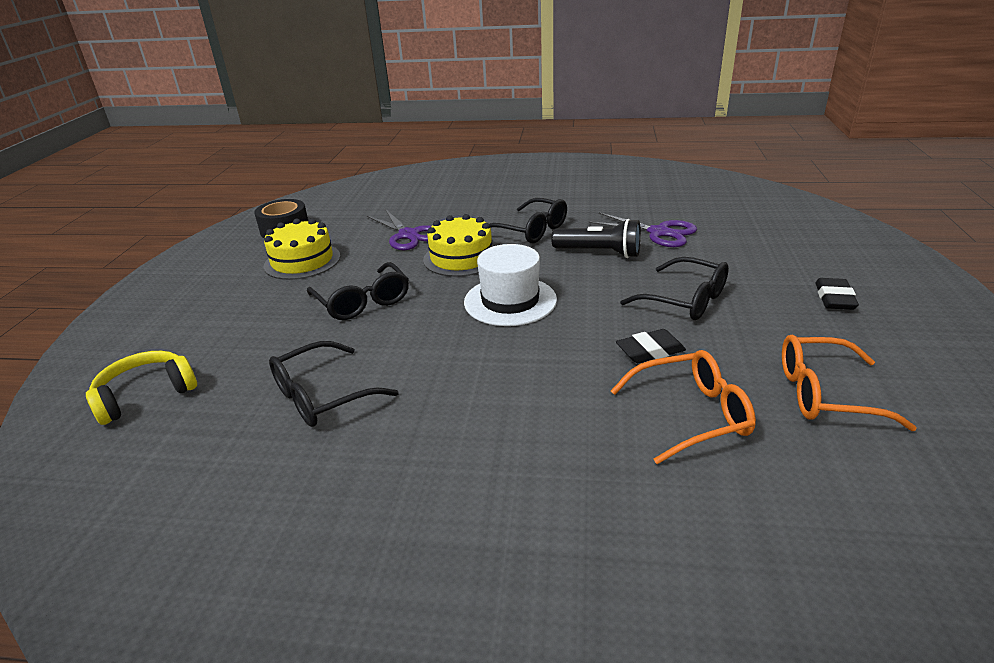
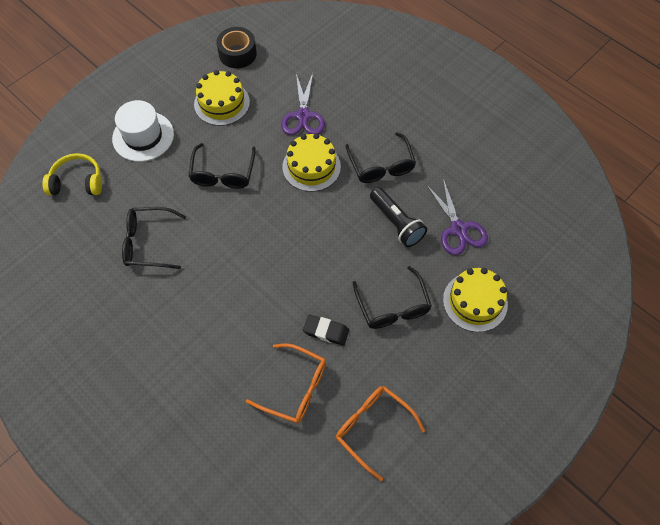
camera: 35 degrees right, 30 degrees up
white hat [464,244,557,326] -> white hat moved to [112,100,174,162]
black eraser [815,278,859,310] -> none
none -> yellow cake [443,268,508,332]

